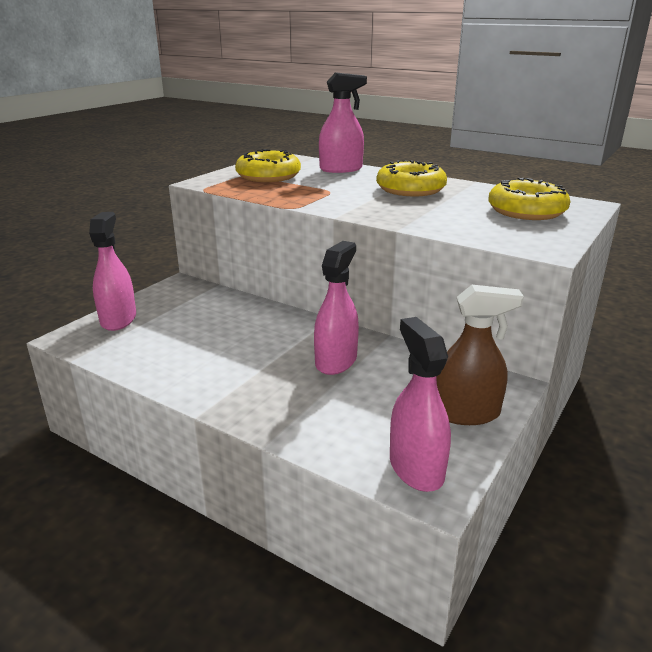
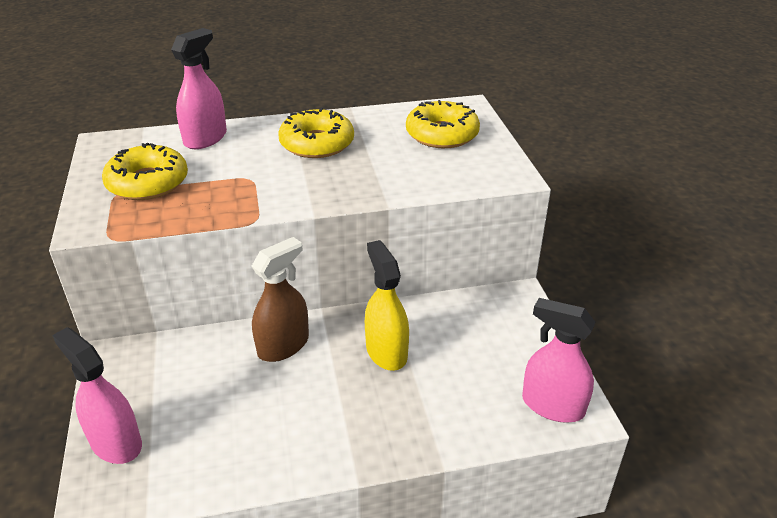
camera: 45 degrees left, 10 degrees up
pink spray bottle [314,241,359,375] -> yellow spray bottle [365,240,409,371]
brown spray bottle [436,285,524,425] -> brown spray bottle moved to [252,237,309,362]

